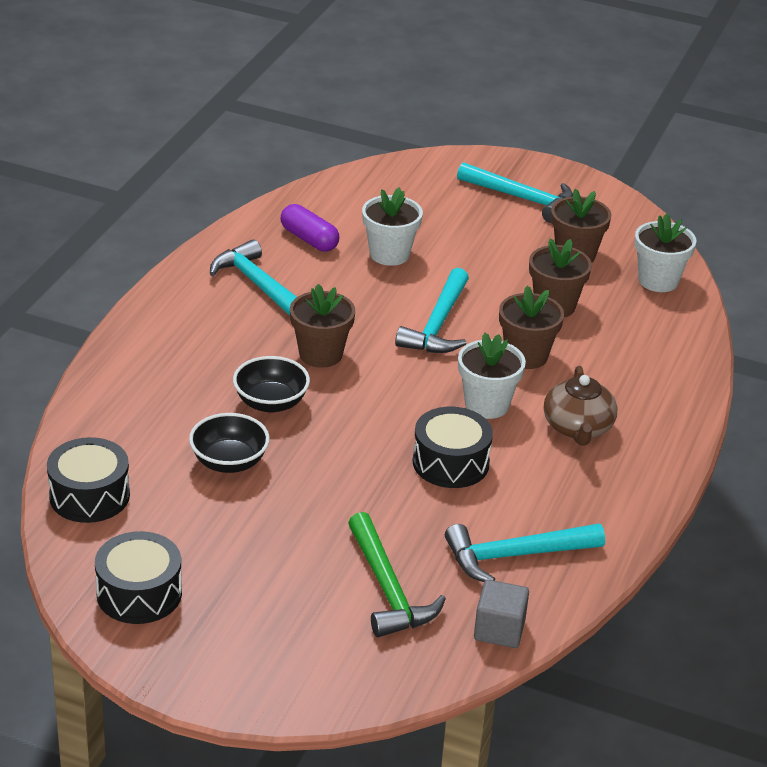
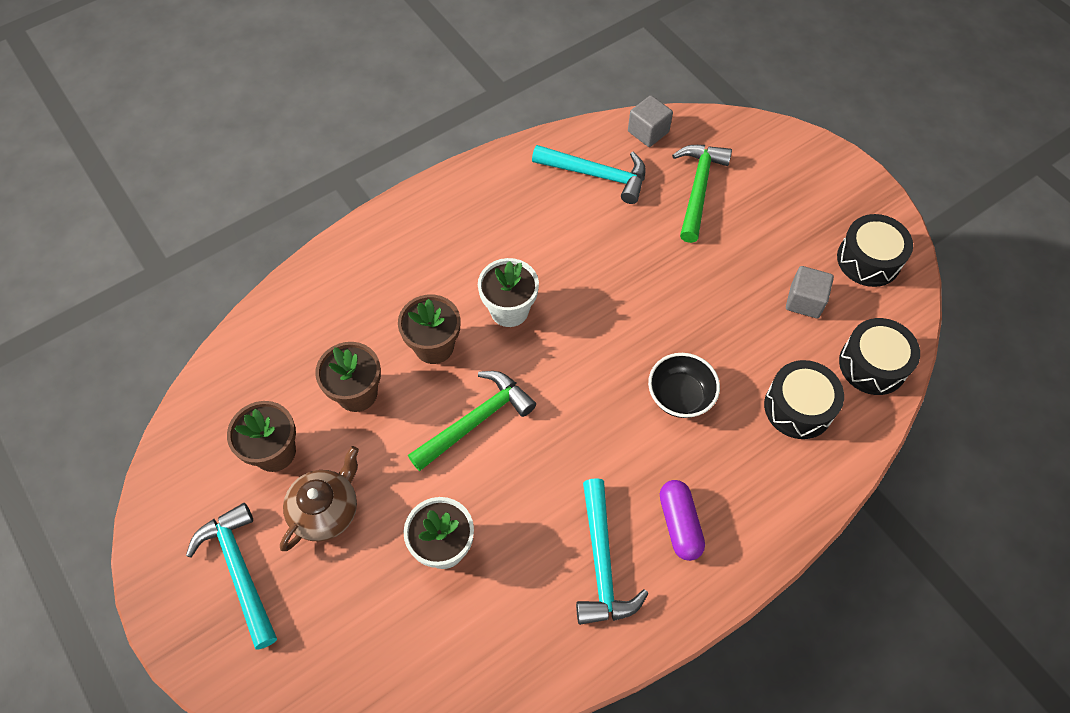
camera: 145 degrees left, 25 degrees up
black bowl [189,413,270,473] -> none
purple capsule [280,204,339,252] -> purple capsule moved to [660,480,705,561]
brown flower pot [290,284,355,368] -> none
turquoise hammer [395,268,469,353] -> green hammer [408,371,536,471]
black drum [413,407,493,488] -> black drum moved to [764,360,844,439]
brown teapot [544,366,617,446] -> brown teapot moved to [280,446,359,551]
white flower pot [635,213,696,292] -> none
none -> grey cube [786,266,834,318]

